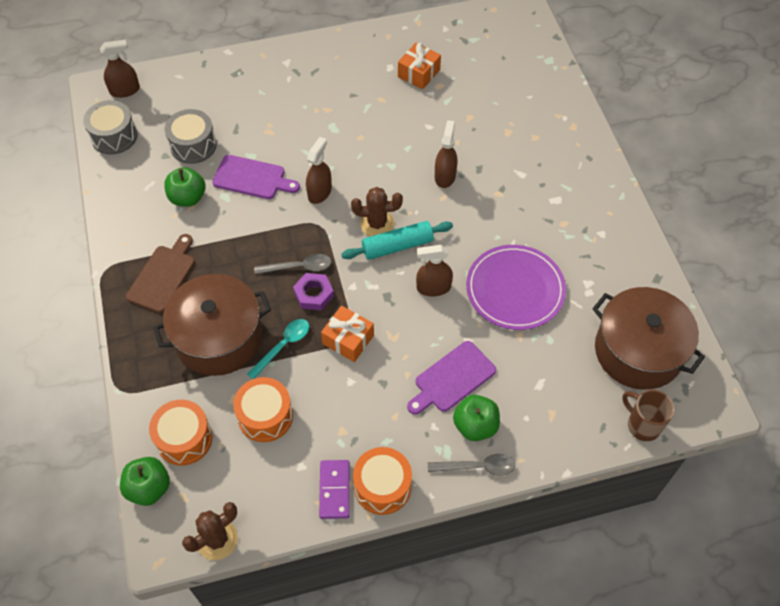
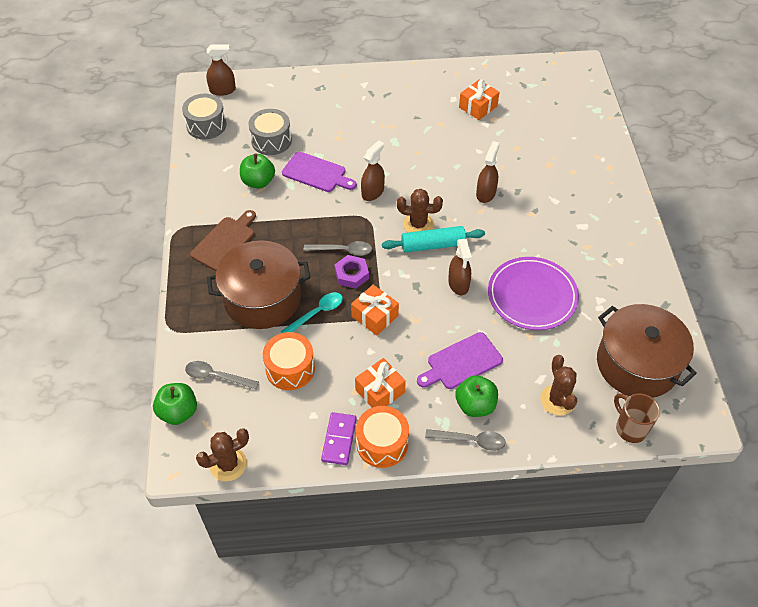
camera: 10 degrees right, 5 degrees down
orange drum [149,400,213,466] -> grey spoon [185,361,259,389]
brown spray bottle [416,245,453,296] -> brown spray bottle turned 105 degrees counterclockwise [448,239,472,295]
none -> orange gift [355,358,406,408]
none -> brown cactus [540,355,577,416]

